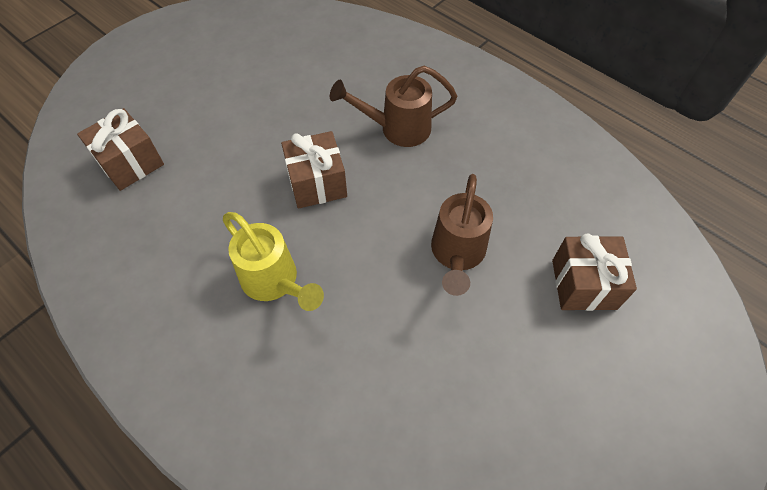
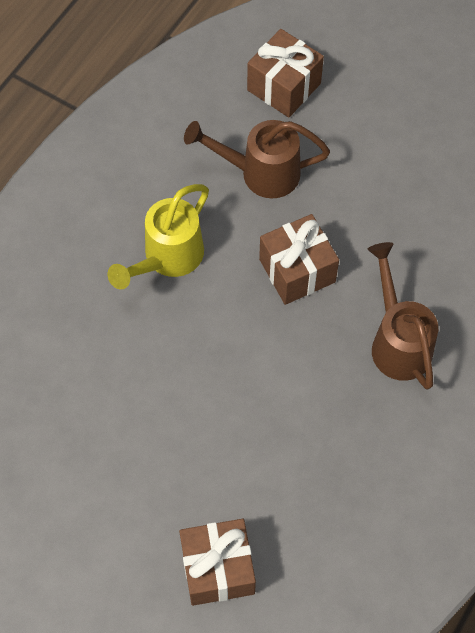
camera: 80 degrees right, 5 degrees up
brown watering can [431,174,493,296] -> brown watering can moved to [184,120,330,198]

